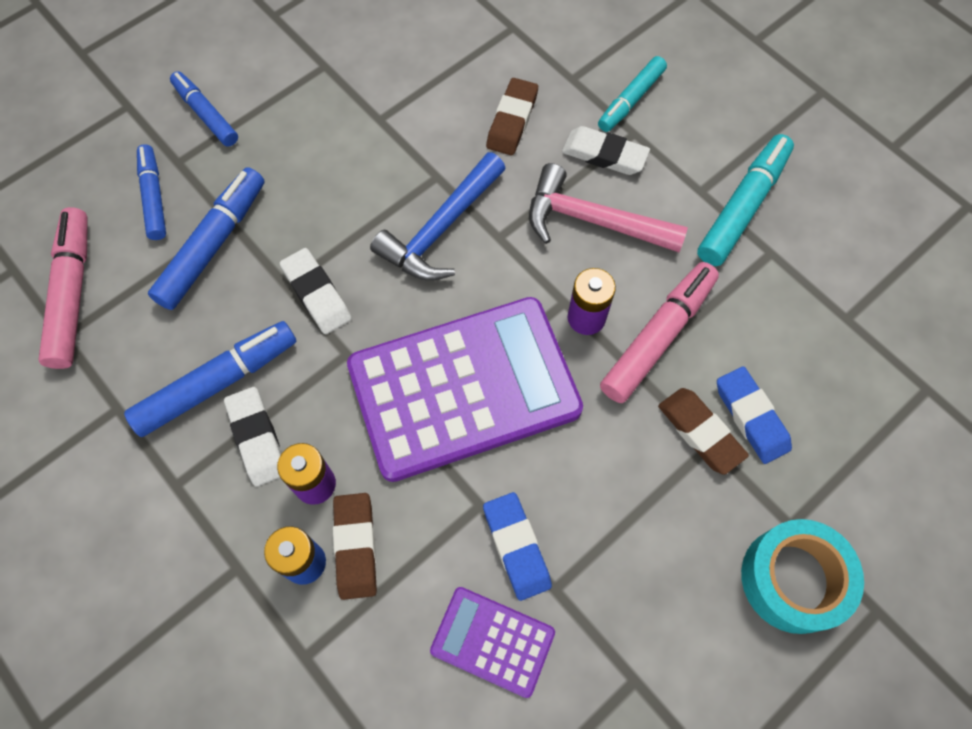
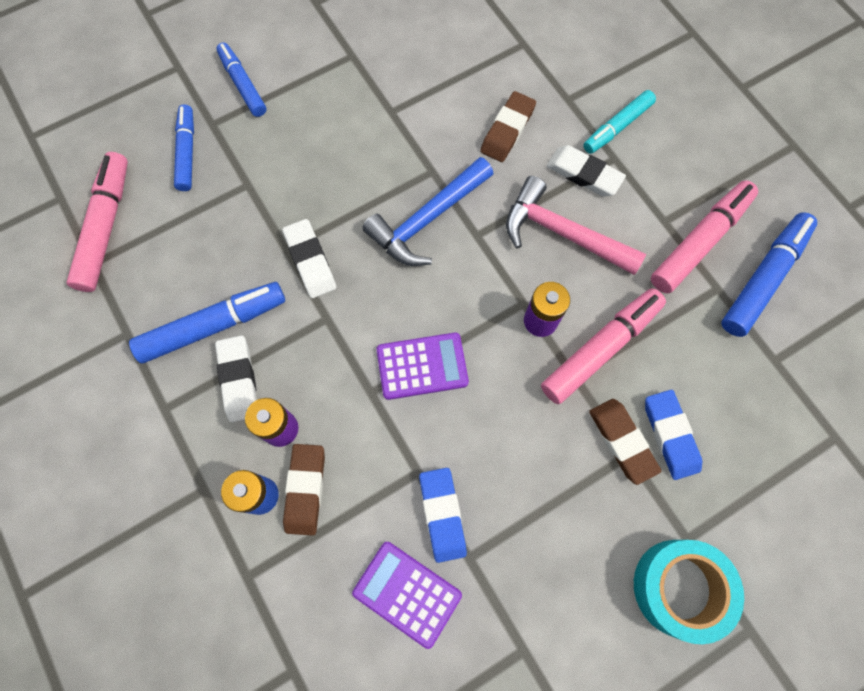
camera: 10 degrees right, 5 degrees up
blue marker [148,167,264,310] -> blue marker moved to [721,212,817,337]
purple calculator [347,297,583,482] -> purple calculator [376,333,469,400], size x0.47
turquoise marker [697,134,794,266] -> pink marker [651,180,758,293]

